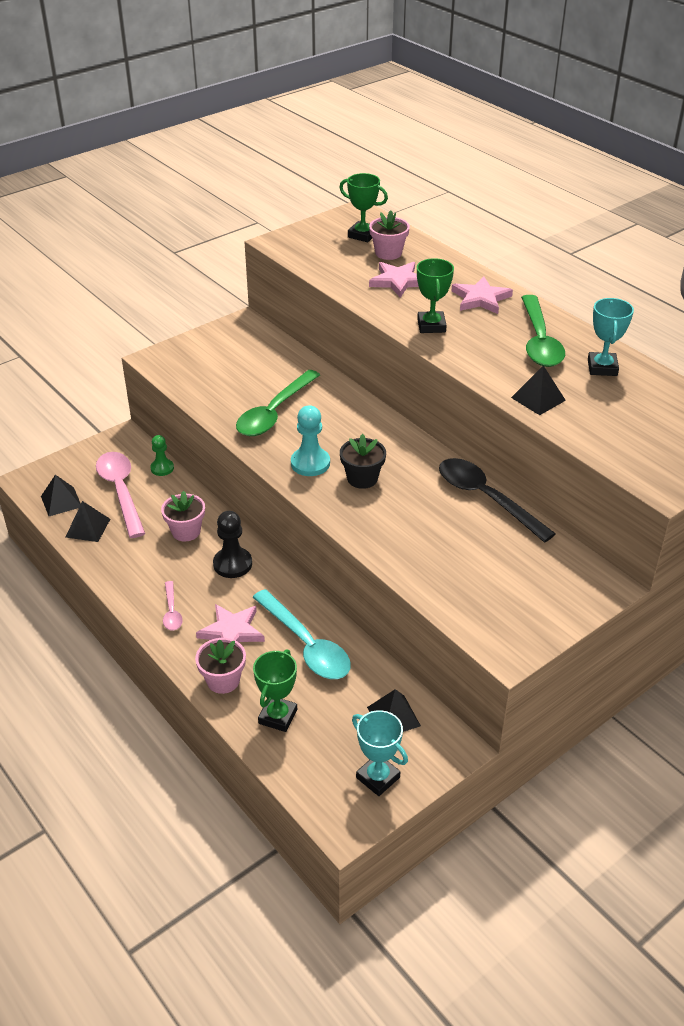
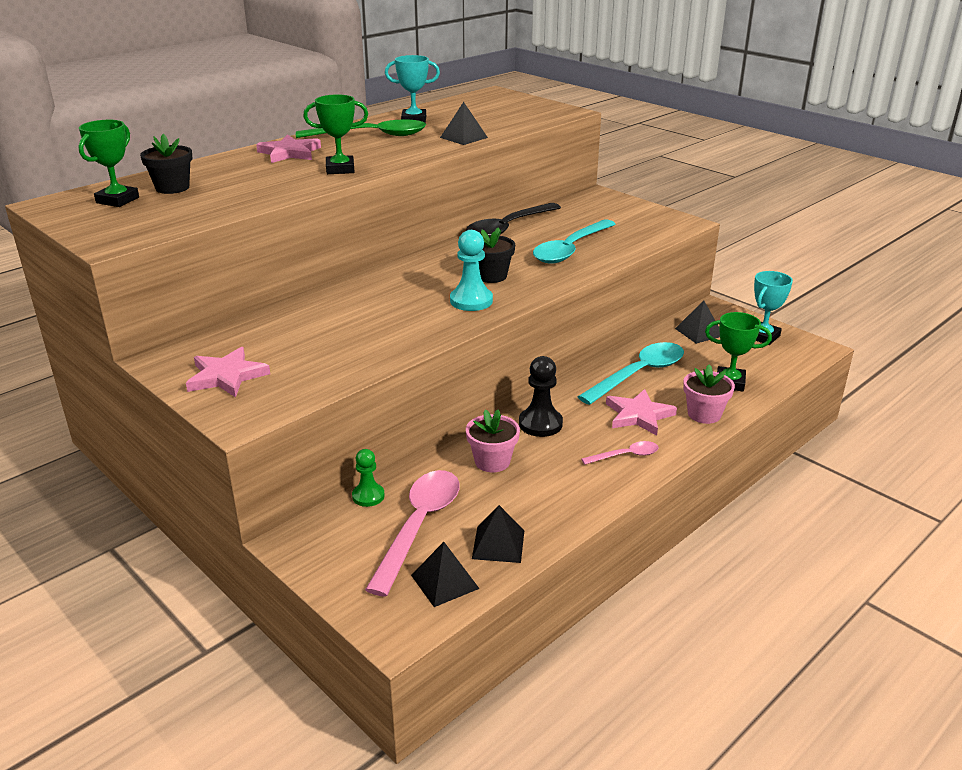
camera: 95 degrees left, 10 degrees down
pink spoon [96,452,145,538] -> pink spoon turned 135 degrees clockwise [365,470,460,597]
green spoon [236,370,320,436] -> none
pink flower pot [369,210,410,260] -> black flower pot [140,134,192,194]
pink star [369,262,419,298] -> pink star moved to [186,347,270,397]
none -> turquoise spoon [533,219,616,264]

